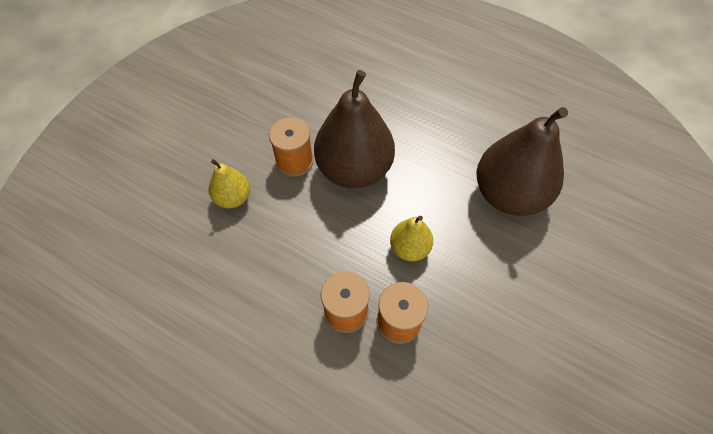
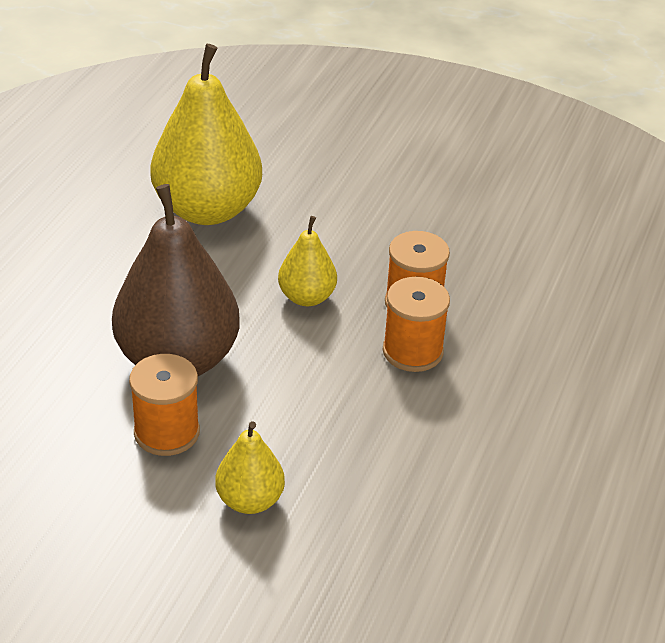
camera: 100 degrees left, 20 degrees down
brown pear [476,107,568,216] -> yellow pear [150,44,262,225]

